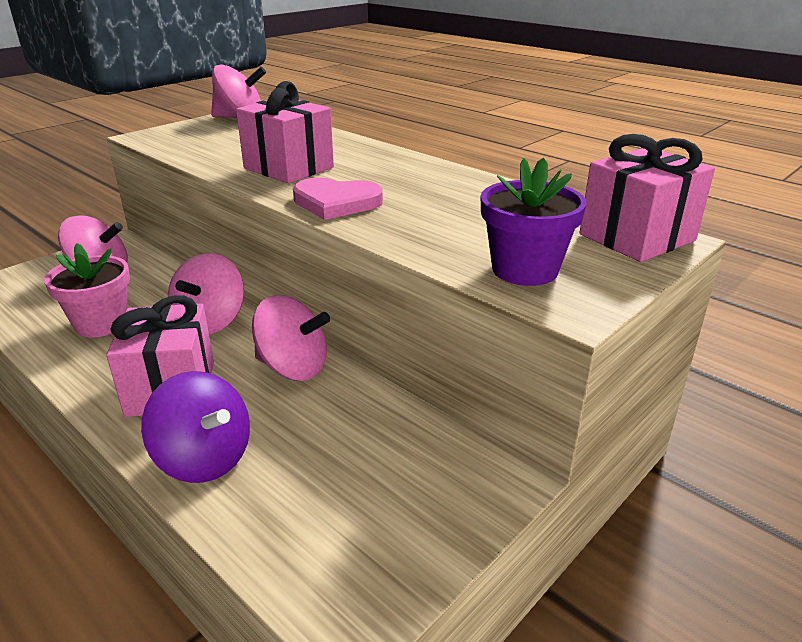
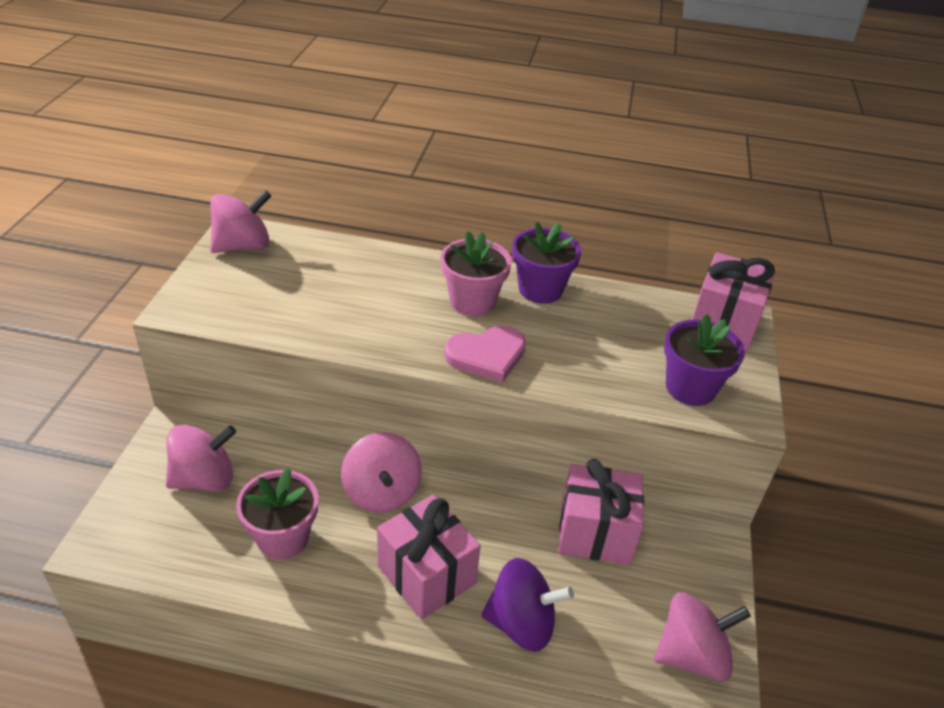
camera: 35 degrees left, 10 degrees up
pink gift [236,81,334,183] -> pink gift moved to [558,459,644,565]
pink spinning top [252,295,330,381] -> pink spinning top moved to [654,592,751,681]
none -> pink flower pot [440,231,512,316]
none -> purple flower pot [512,222,582,304]

